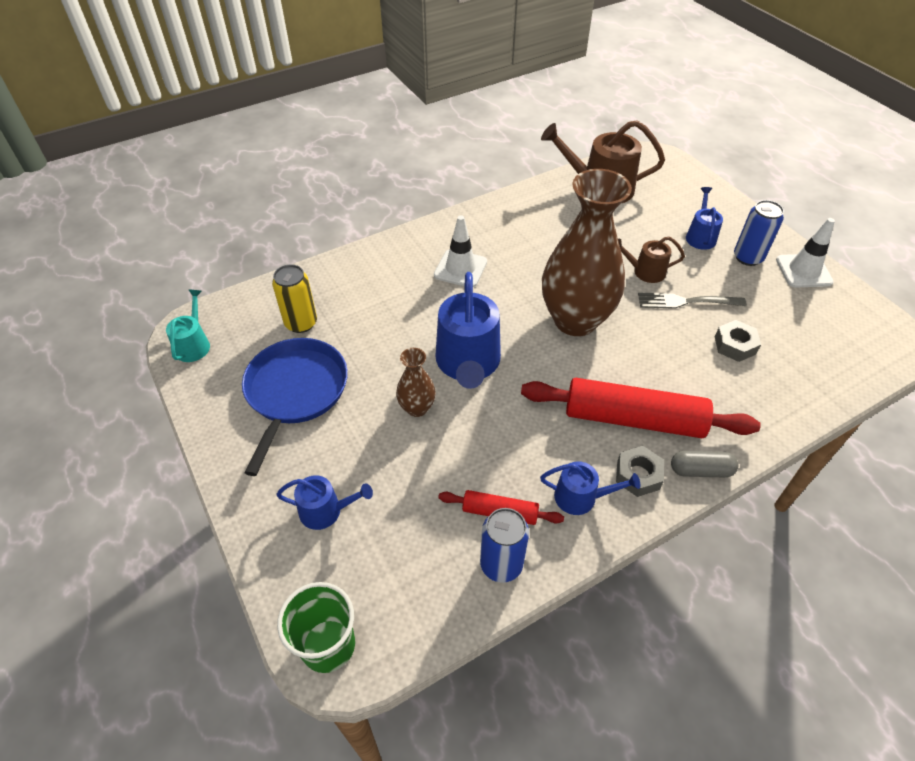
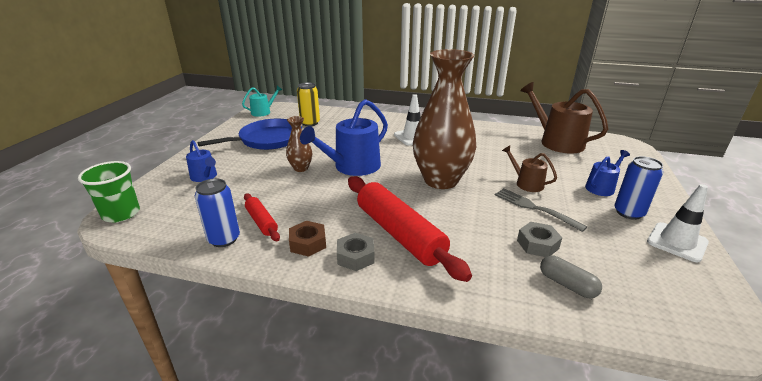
camera: 45 degrees right, 20 degrees down
blue watering can [540,461,640,515] -> brown nut [289,221,326,257]
grey capsule [671,451,739,477] -> grey capsule moved to [540,255,602,298]

